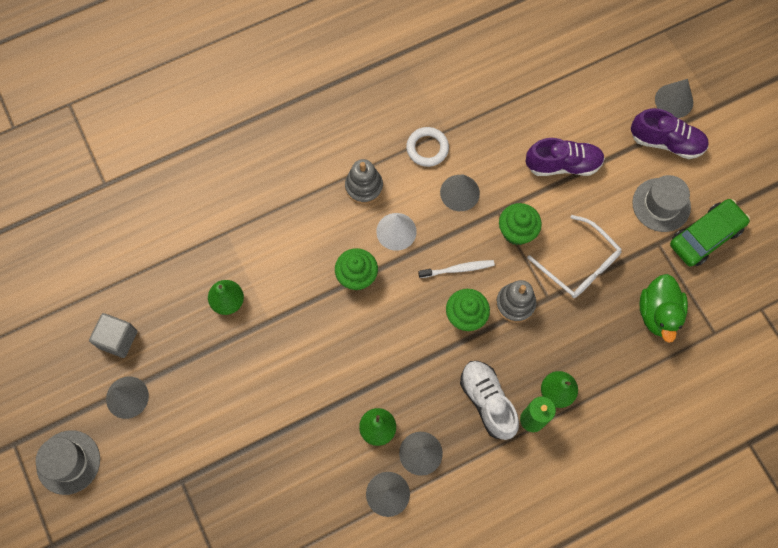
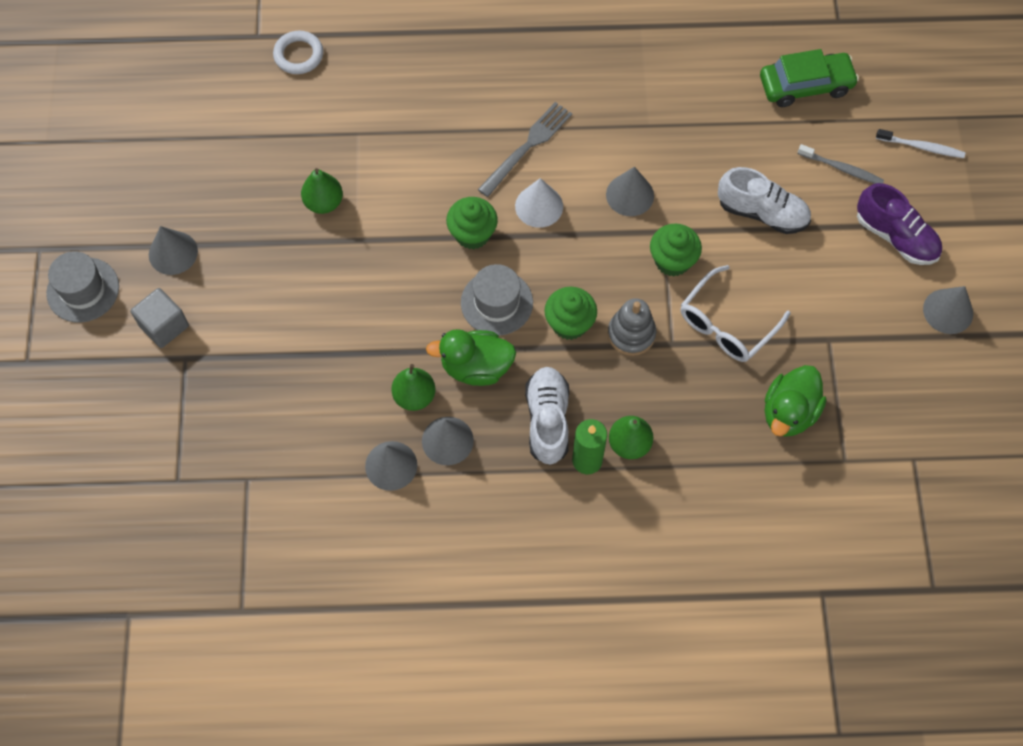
camera: 25 degrees right, 5 degrees down
grey cube [89,313,137,358] -> grey cube moved to [131,288,189,348]
grey stacking toy [345,159,383,204] -> grey fork [478,102,572,197]
white ring [406,127,449,167] -> white ring moved to [273,31,323,74]
white toothbrush [419,260,495,278] -> white toothbrush moved to [876,129,965,158]
purple shoe [525,138,605,176] -> white shoe [718,167,811,234]
white glasses [527,215,622,298] -> white glasses turned 60 degrees clockwise [681,265,790,362]
grey hat [632,175,691,232] -> grey hat moved to [461,264,533,336]
grey cone [655,79,693,118] -> grey cone moved to [923,286,973,334]
green car [670,199,750,267] -> green car moved to [760,49,859,107]
none -> green duck [426,329,516,386]
none -> grey toothbrush [798,144,884,184]

